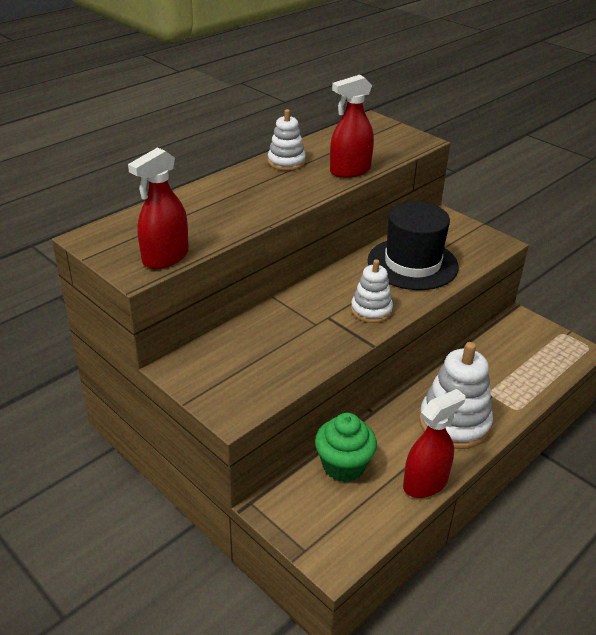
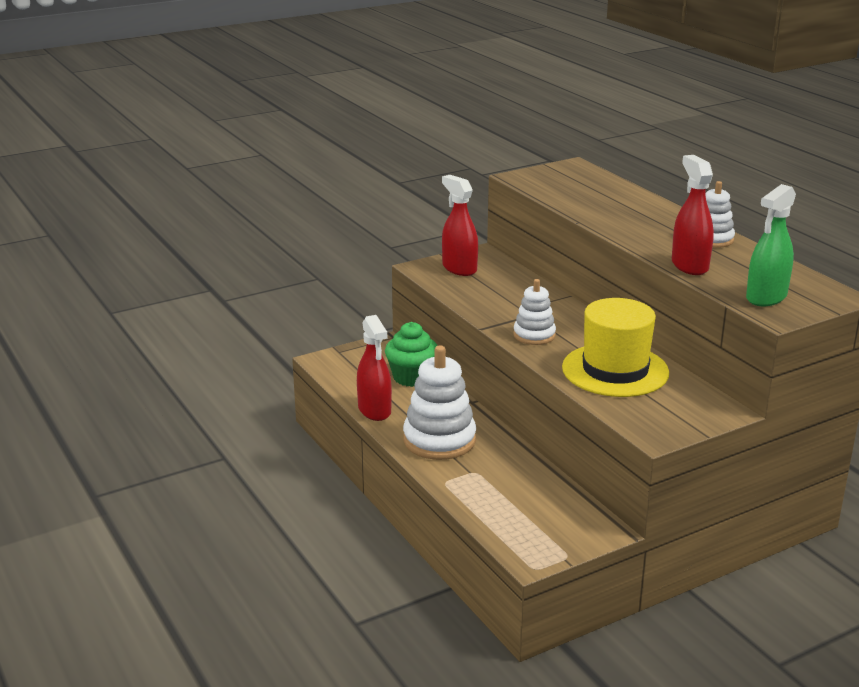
camera: 105 degrees right, 10 degrees down
red spray bottle [128,147,189,269] -> red spray bottle moved to [442,175,478,276]
black hat [367,201,459,290] -> yellow hat [562,298,669,397]
none -> green spray bottle [746,184,796,306]

